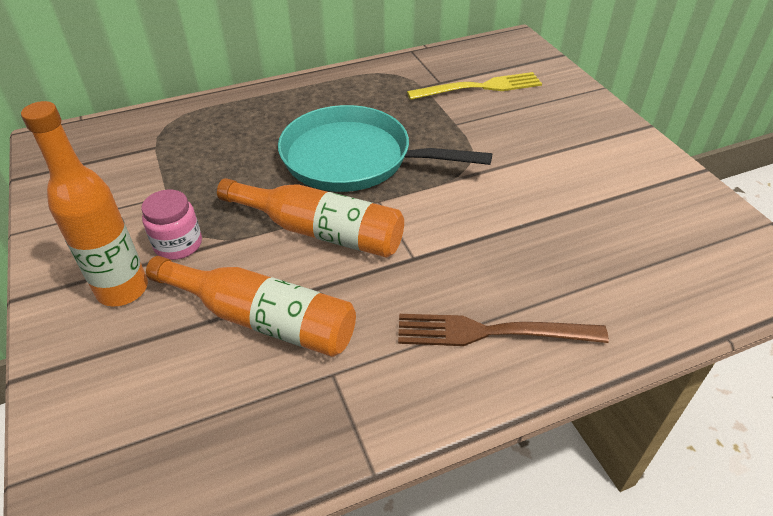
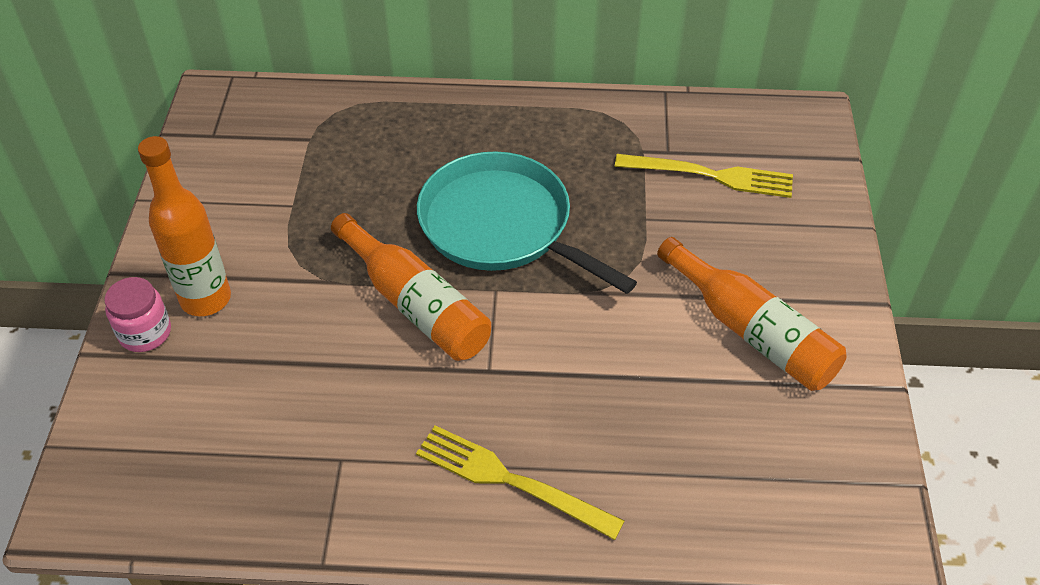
camera: 25 degrees right, 5 degrees up
pink jar [141,189,202,260] -> pink jar moved to [104,277,171,352]
orange bottle [146,256,356,357] -> orange bottle moved to [657,237,847,391]
brown fork [398,314,609,346] -> yellow fork [416,425,625,540]

